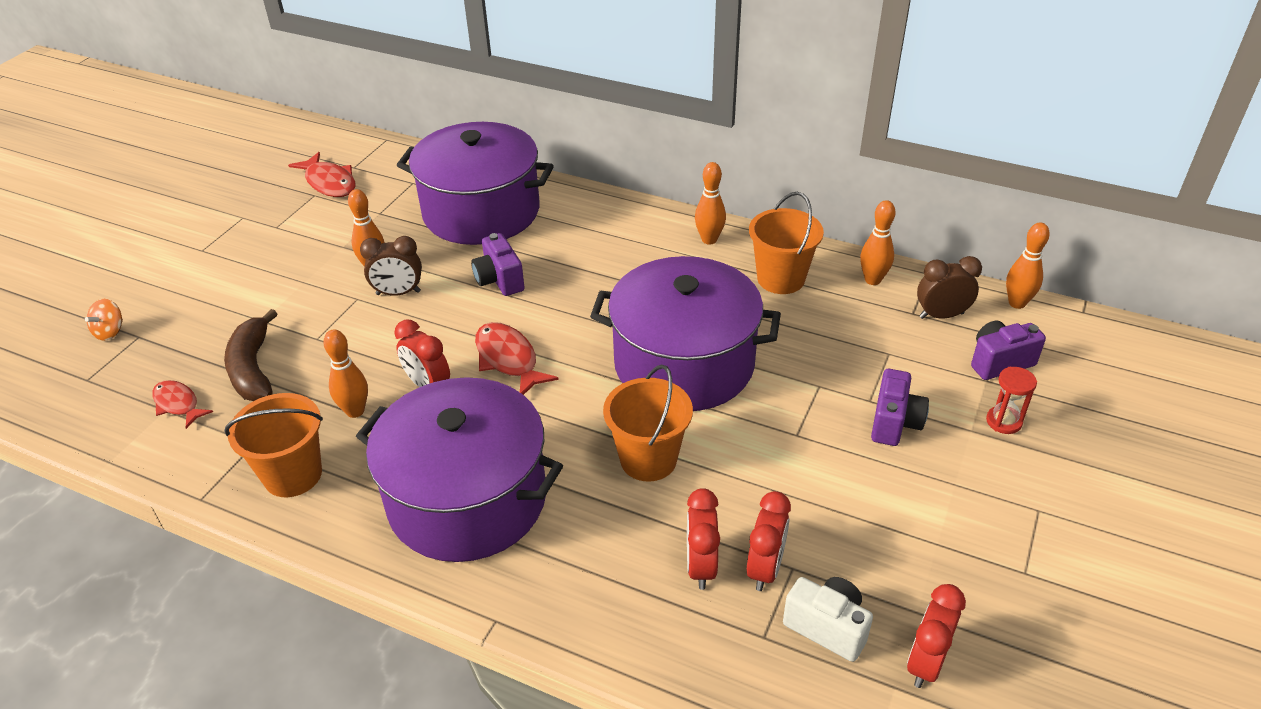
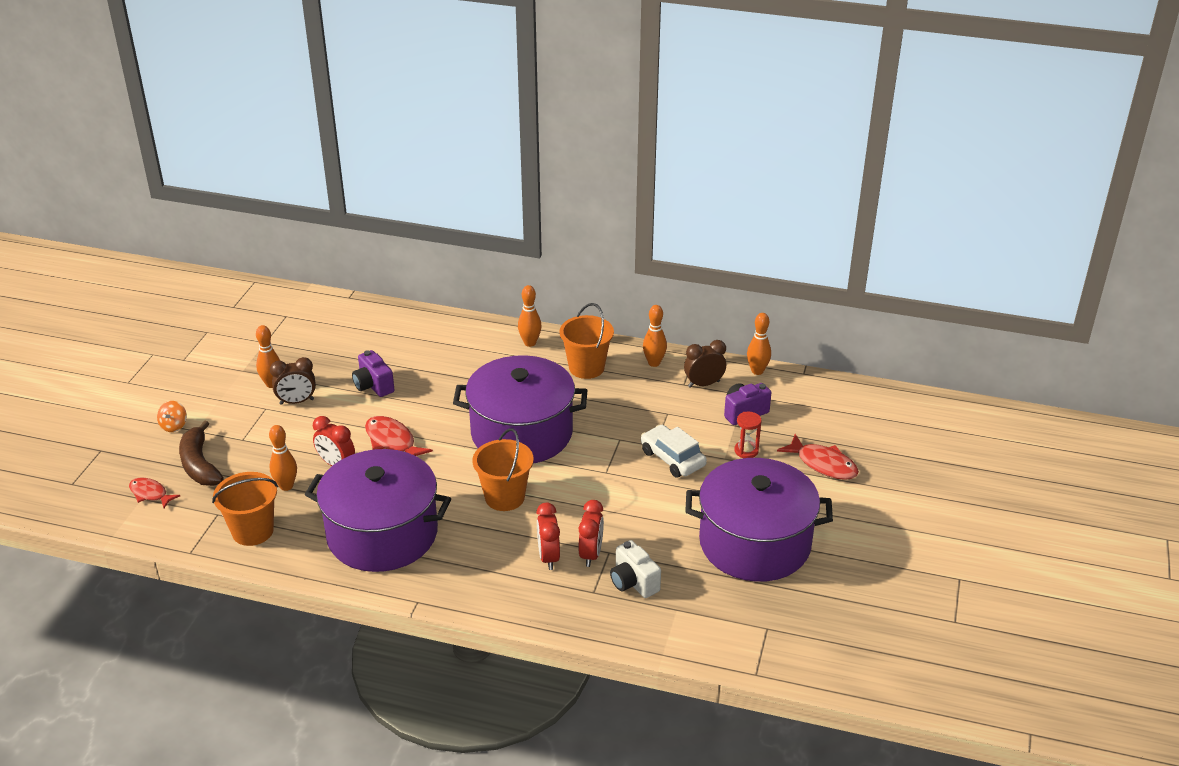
camera: 10 degrees left, 5 degrees down
orange spinning top [85,299,123,341] -> orange spinning top moved to [157,401,187,432]
red fish [288,152,355,197] -> red fish moved to [777,434,859,480]
purple pot [397,122,554,245] -> purple pot moved to [685,458,833,582]
white camera [783,577,873,662] -> white camera turned 150 degrees counterclockwise [610,540,661,598]
purple camera [871,369,929,446] -> white car [641,425,707,478]
red clock [907,584,966,688] -> none

